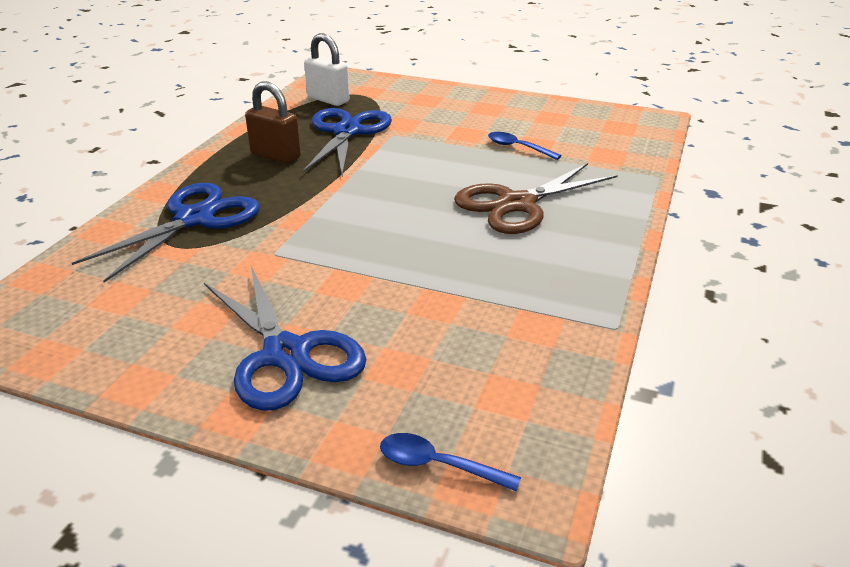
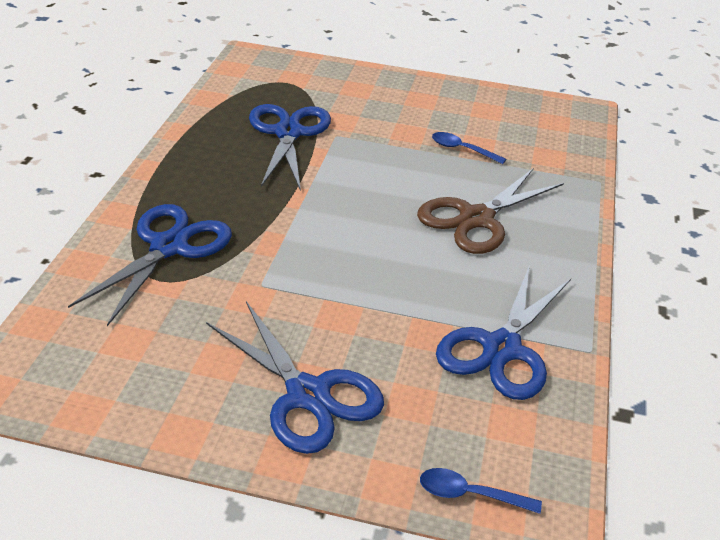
camera: 10 degrees left, 5 degrees up
brown padlock [245,81,301,164] -> none
white padlock [304,33,350,106] -> none
none -> blue scissors [436,267,571,400]

